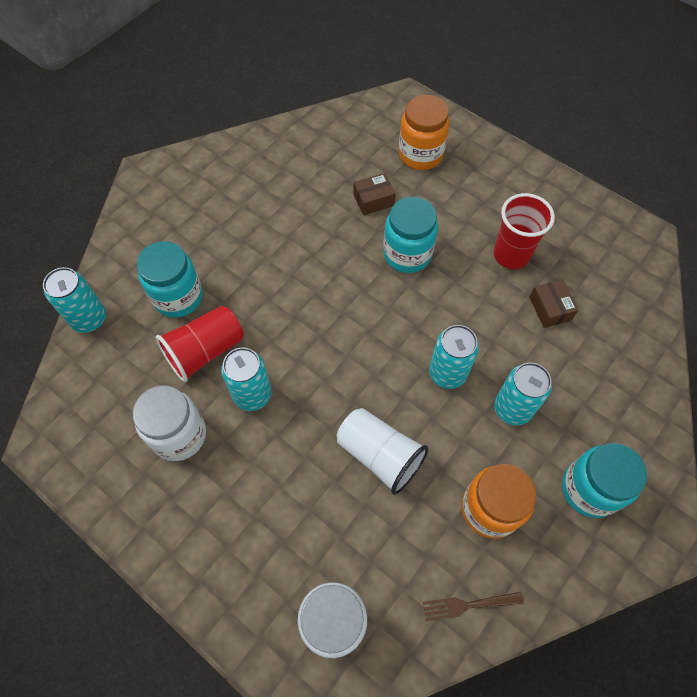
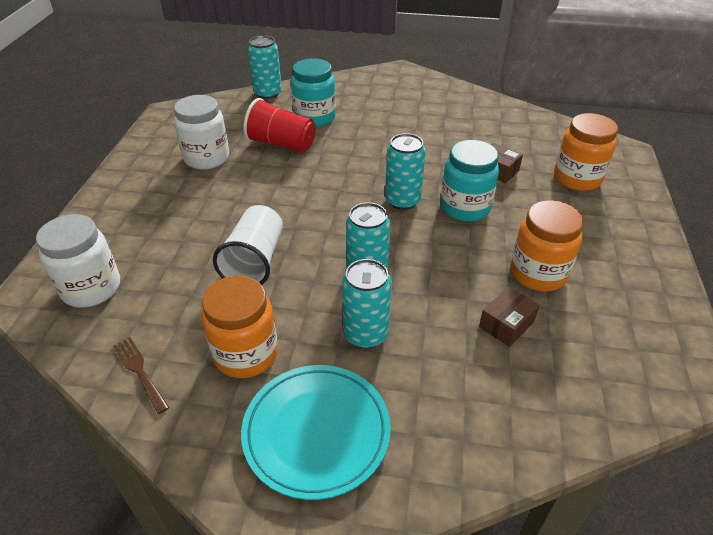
camera: 60 degrees right, 20 degrees down
turquoise can [221,348,272,411] -> turquoise can moved to [385,133,426,210]
red cup [493,193,555,269] -> orange jar [510,200,584,291]
turquoise jar [562,443,647,518] -> turquoise plate [241,365,391,500]

